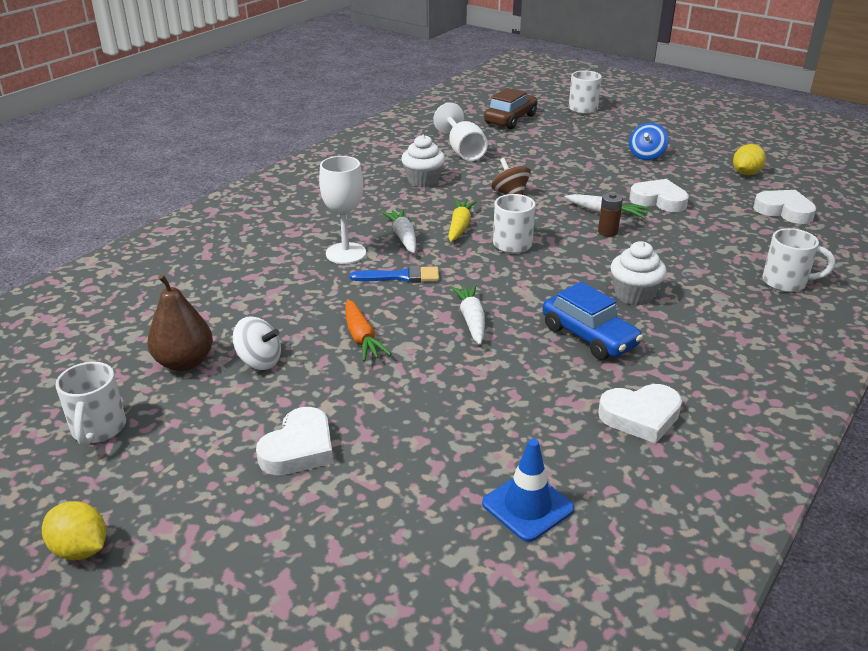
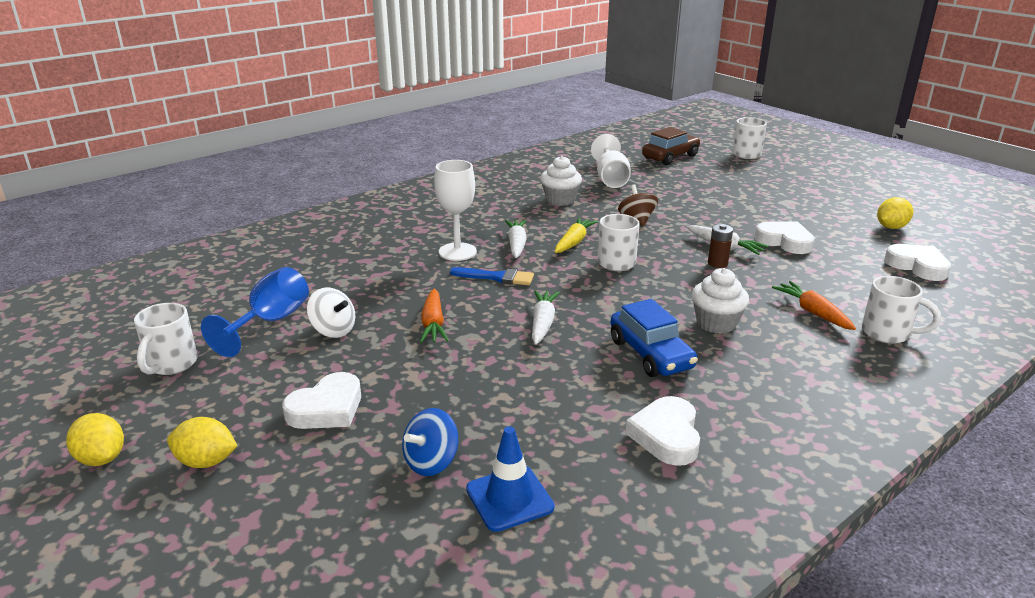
camera: 15 degrees right, 5 degrees down
brown pear [147,274,213,371] -> blue goblet [201,267,309,357]
white heart [598,384,682,443] -> white heart turned 90 degrees clockwise [625,396,700,466]
blue spinning top [629,123,669,160] -> blue spinning top moved to [402,408,458,476]
none -> yellow lemon [167,417,237,468]
none -> orange carrot [772,281,856,330]

